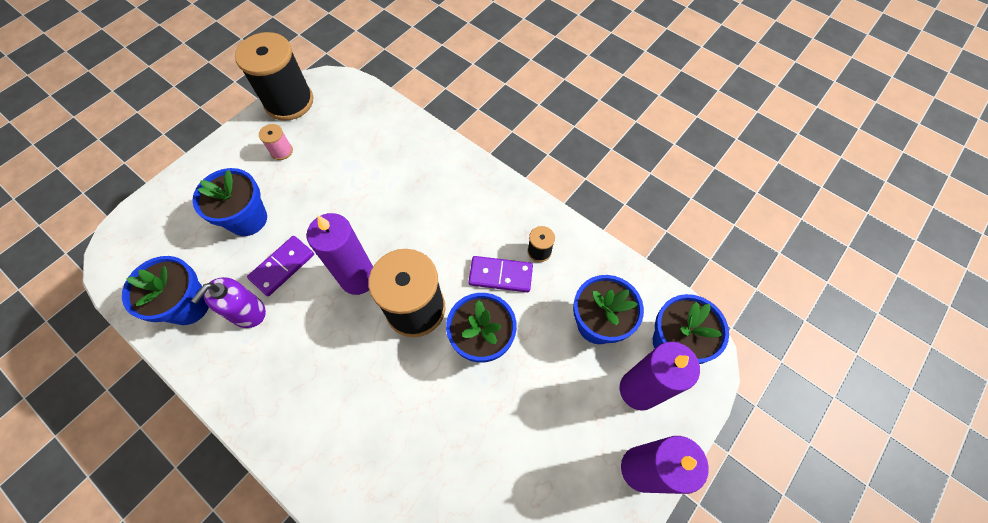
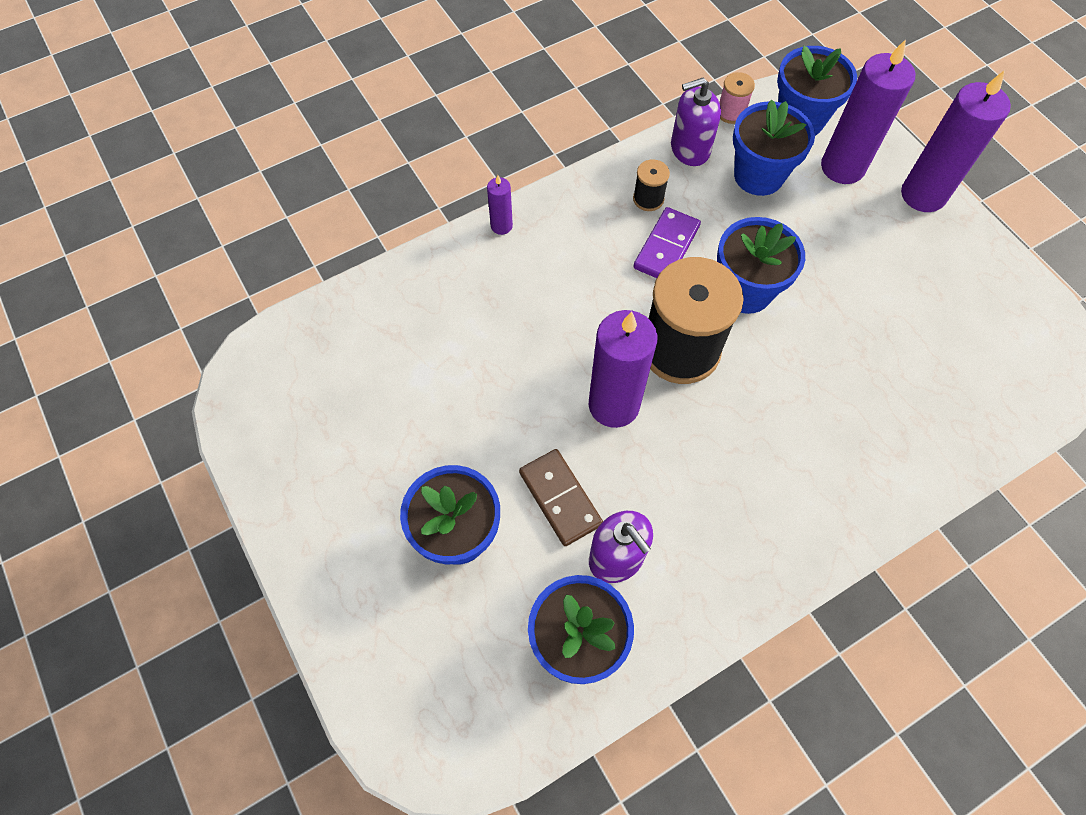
camera: 70 degrees left, 0 degrees up
black spool [235,32,313,121] -> none
purple domino [247,236,314,296] -> brown domino [519,449,603,546]
pink spool [259,124,293,160] -> pink spool moved to [719,72,755,124]
none -> purple candle [487,175,513,235]
none -> purple soap dispenser [671,78,721,166]

